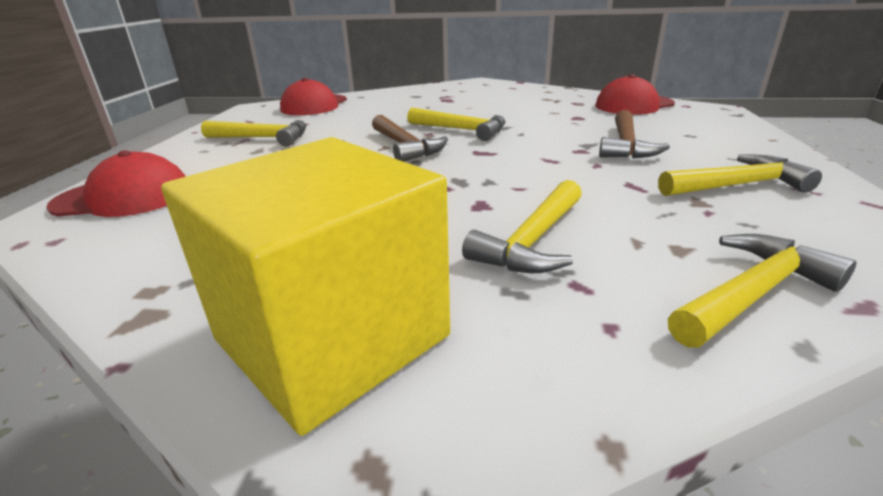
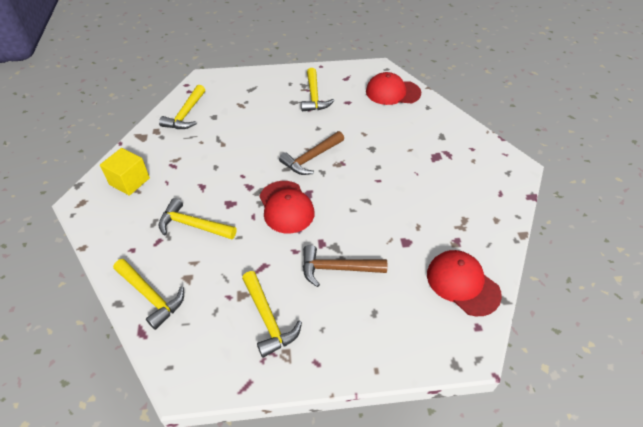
camera: 75 degrees right, 20 degrees up
red cap [46,150,186,217] -> red cap moved to [260,181,315,234]
yellow cube [161,137,450,436] -> yellow cube [100,148,150,196], size x0.54
yellow hammer [407,107,506,141] -> yellow hammer moved to [159,85,205,129]

